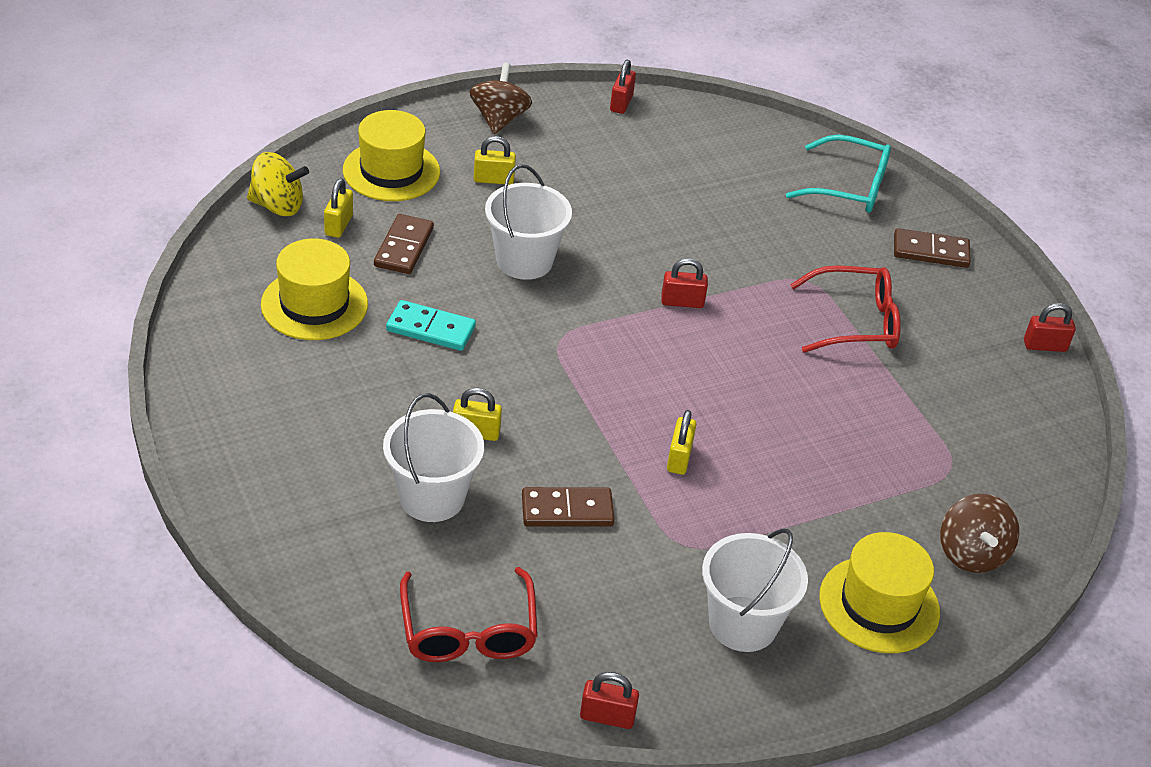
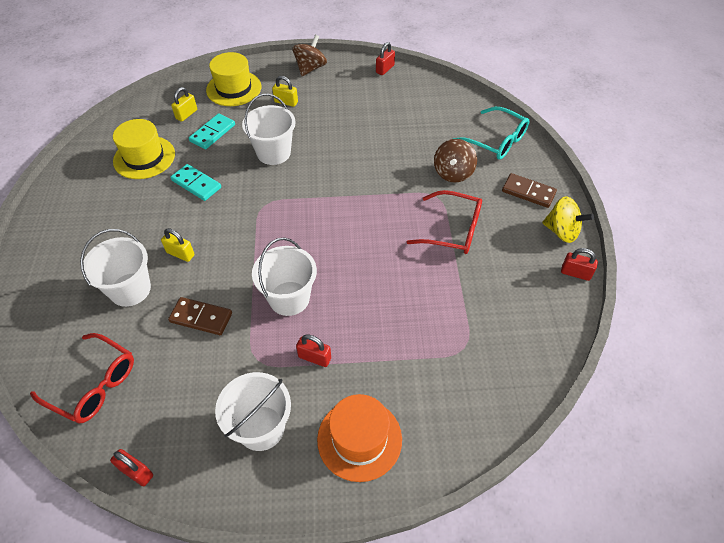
camera: 25 degrees right, 10 degrees up
yellow spinning top [247,152,309,216] -> yellow spinning top moved to [542,196,594,243]
brown domino [374,214,434,274] -> turquoise domino [189,113,235,149]
red glasses [400,567,538,662] -> red glasses turned 75 degrees counterclockwise [30,333,134,423]
red padlock [661,258,708,308] -> red padlock moved to [296,334,331,367]
yellow padlock [667,410,696,475] -> white bucket [252,238,317,316]
yellow hat [819,532,940,653] -> orange hat [317,394,402,482]
brown spinning top [940,494,1019,573] -> brown spinning top moved to [434,139,477,183]

